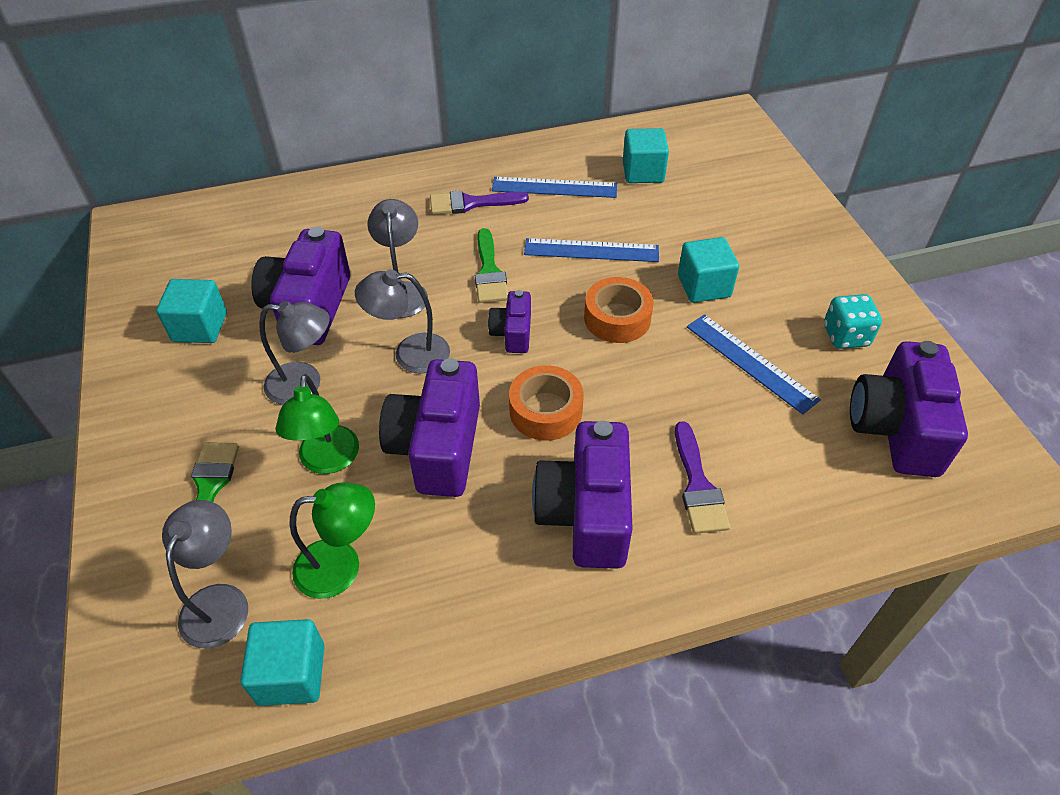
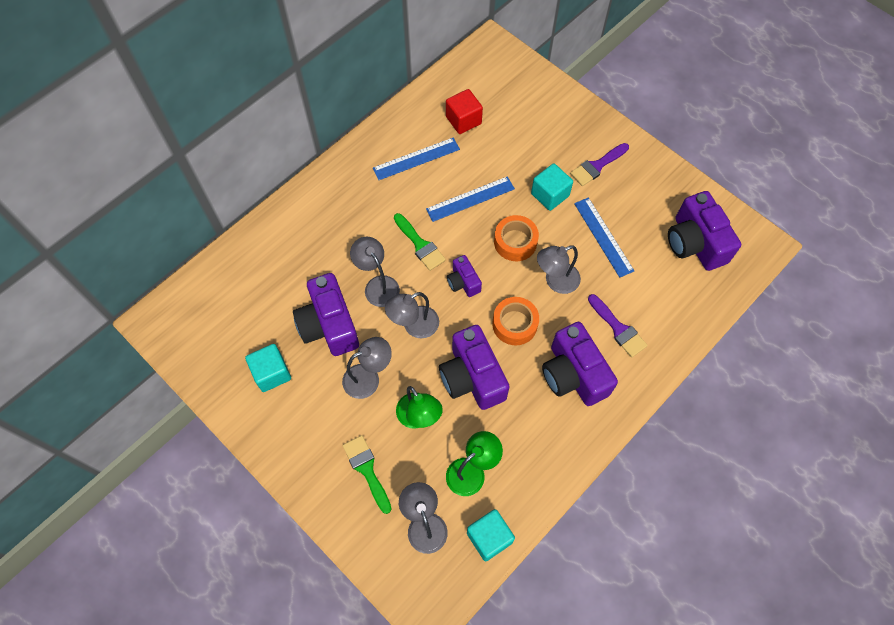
camera: 30 degrees left, 15 degrees up
purple brush [430,190,529,215] -> purple brush moved to [570,143,629,186]
turquoise cube [623,128,669,183] -> red cube [446,89,483,134]
blue ruler [687,314,821,415] -> blue ruler turned 45 degrees clockwise [574,197,634,278]
turquoise dice [824,294,882,349] -> none
none -> grey lamp [537,245,581,294]

